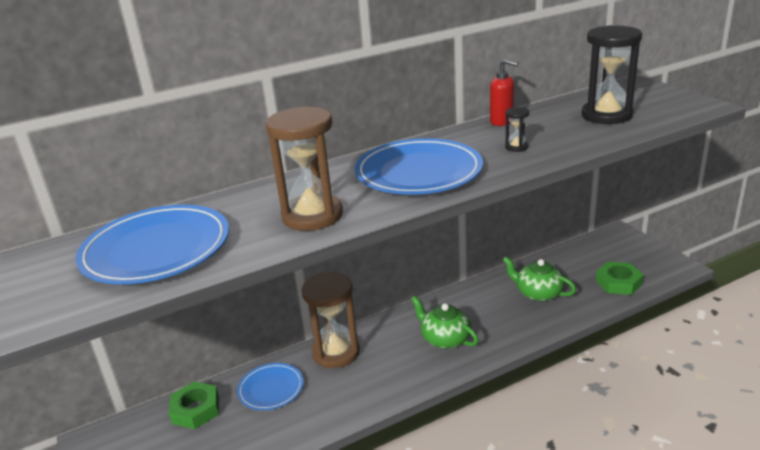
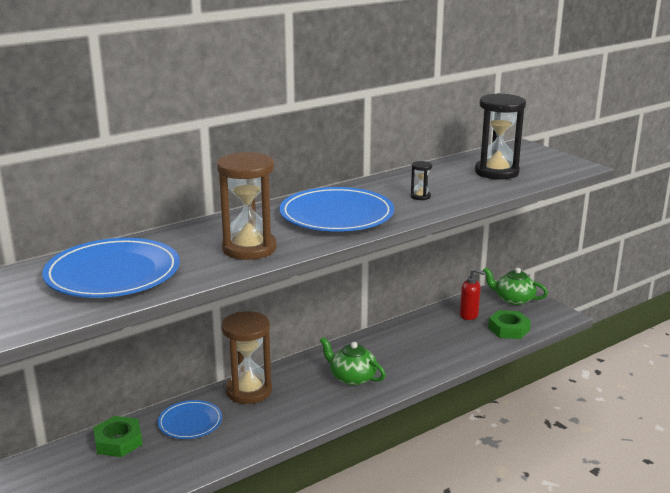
camera: 10 degrees left, 5 degrees down
red soap dispenser [490,59,518,126] -> red soap dispenser moved to [460,268,485,320]
green teapot [503,256,576,302] -> green teapot moved to [483,267,548,305]

